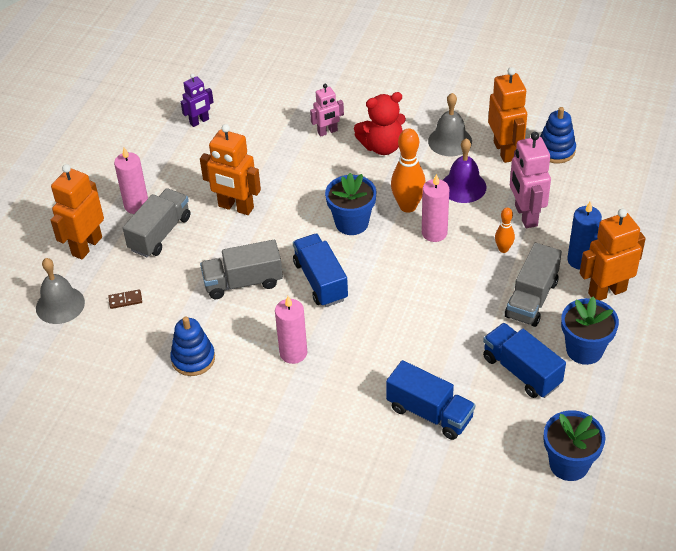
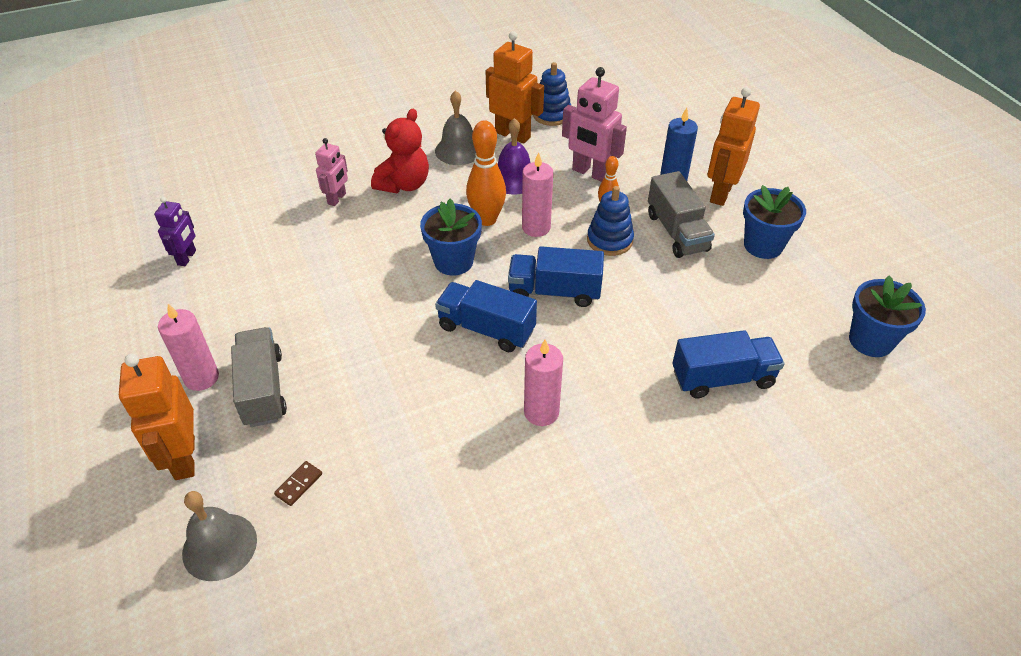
camera: 45 degrees left, 0 degrees up
blue stacking toy [170,317,215,376] -> blue stacking toy moved to [587,186,634,256]
orange robot [200,124,261,215] -> none
grey truck [200,240,283,299] -> none
blue truck [483,323,566,398] -> blue truck moved to [508,246,604,307]

